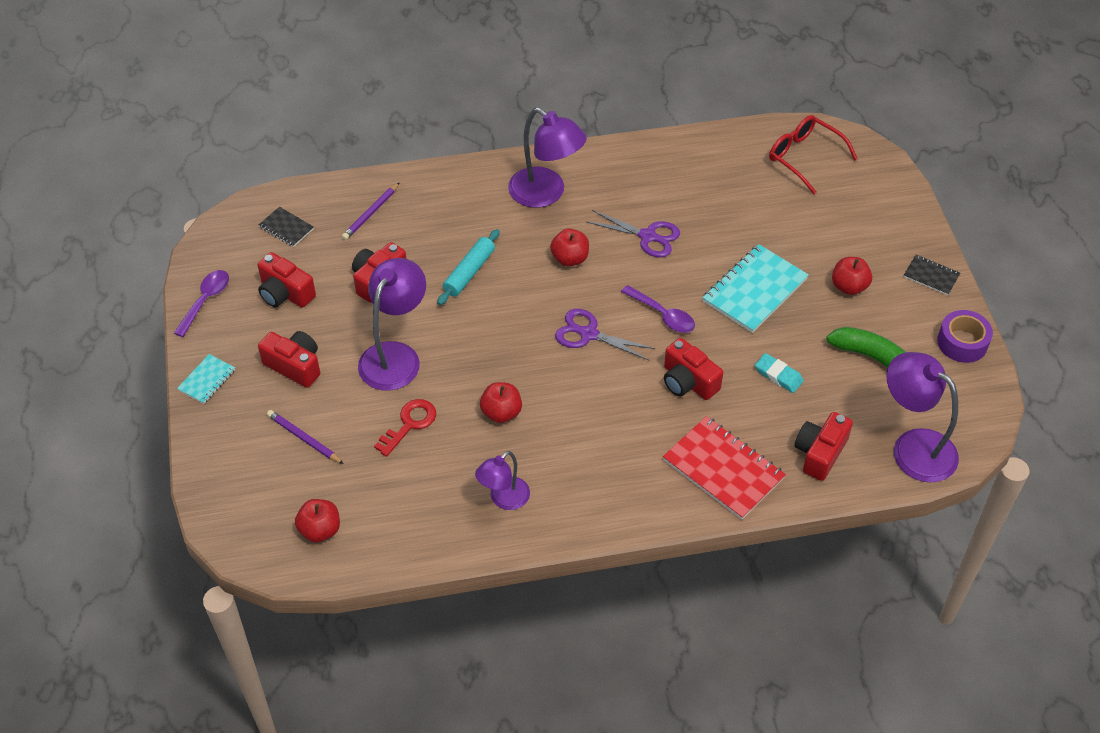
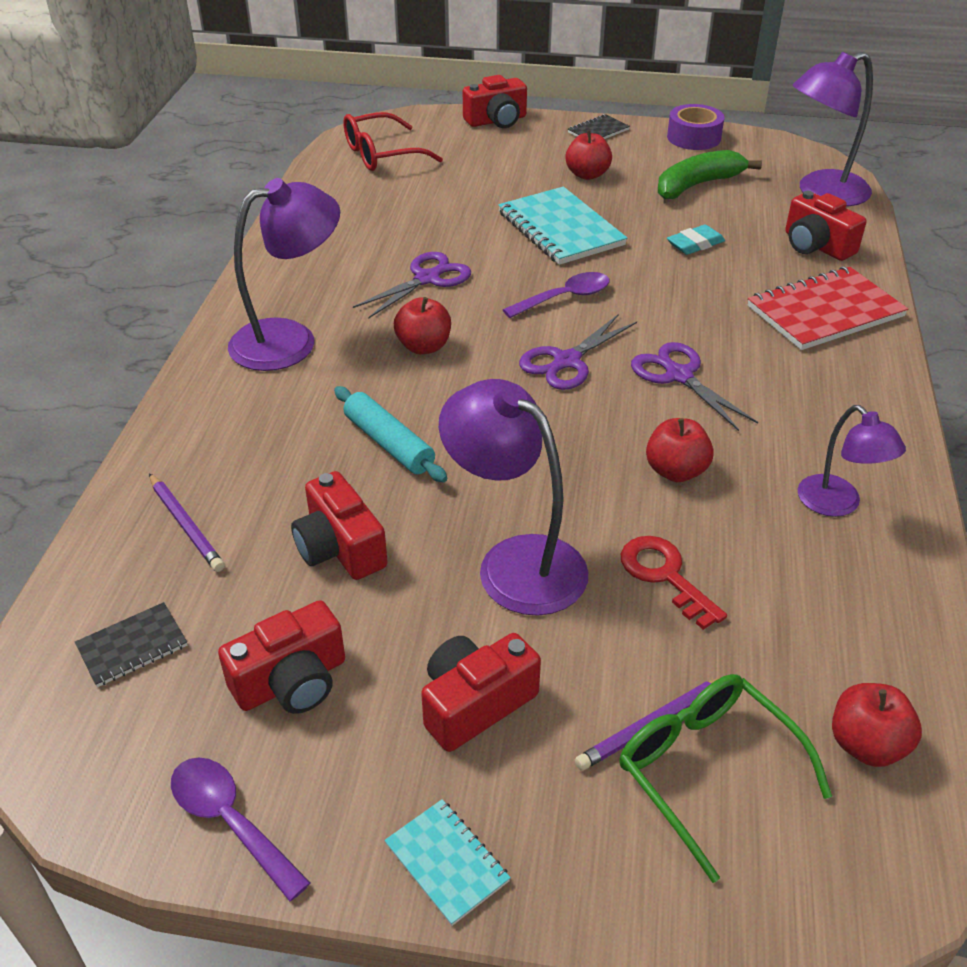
camera: 70 degrees left, 10 degrees down
red camera [664,338,723,400] -> red camera moved to [463,75,527,128]
none -> green glasses [619,674,832,883]
none -> purple scissors [631,342,758,431]

